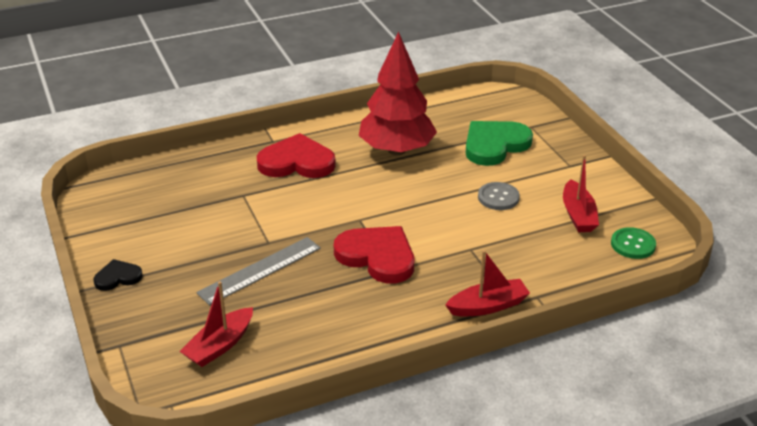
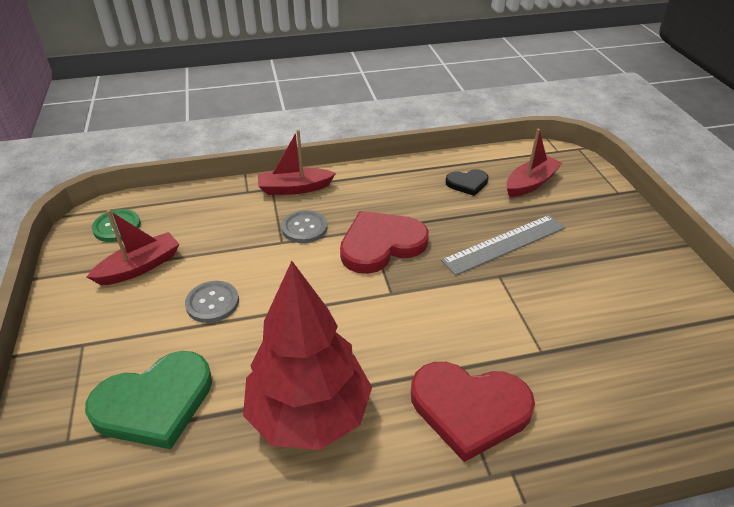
camera: 170 degrees left, 5 degrees up
black heart [93,259,143,291] -> black heart moved to [445,169,489,196]
red heart [334,226,414,284] -> red heart turned 105 degrees clockwise [340,211,429,274]
red boat [563,155,599,232] -> red boat turned 45 degrees clockwise [87,210,179,285]
none -> grey button [281,210,328,243]

